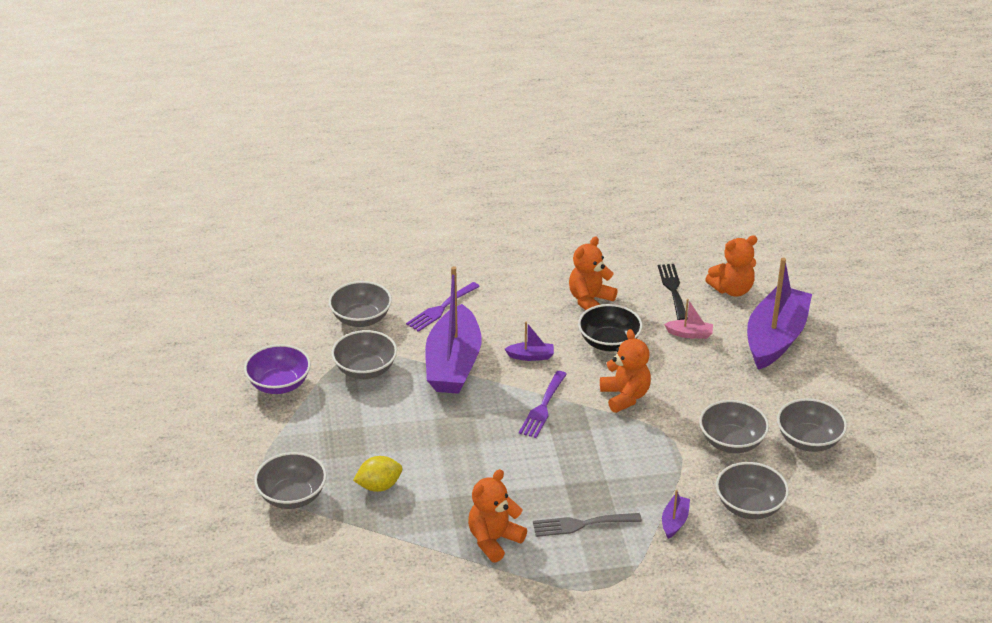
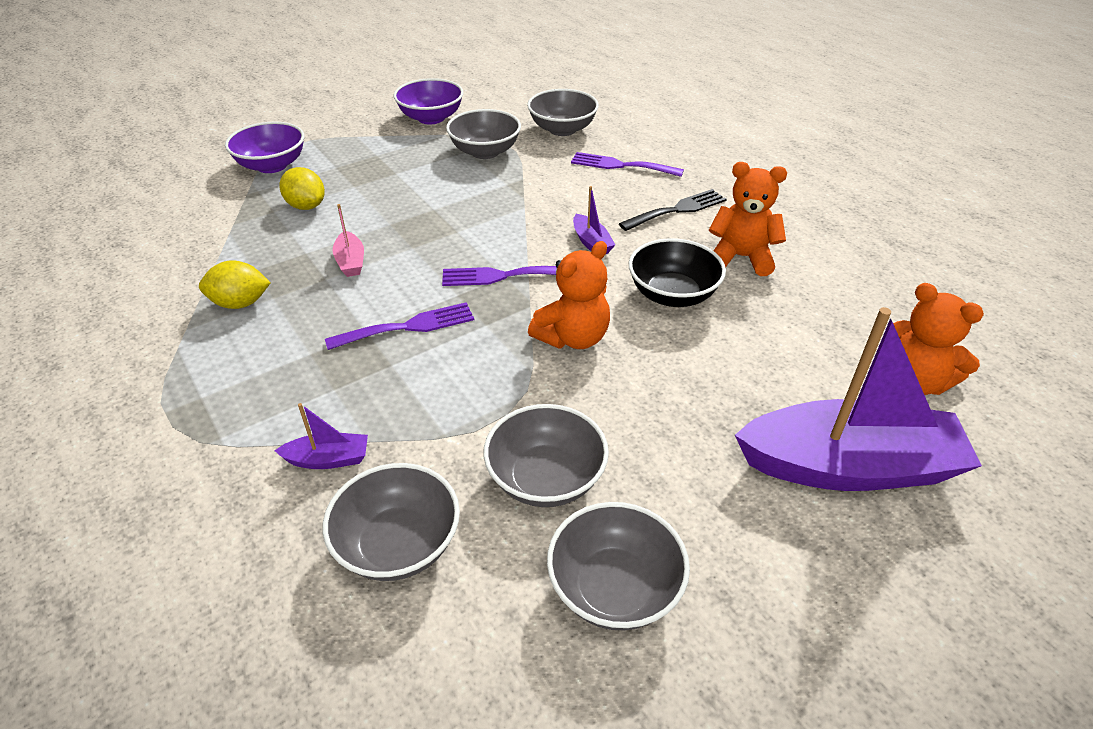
camera: 65 degrees right, 5 degrees up
grey bowl [254,452,327,509] -> purple bowl [225,122,304,173]
purple boat [425,266,481,394] -> none
orange teddy bear [468,469,527,563] -> yellow lemon [199,260,271,309]
grey fork [533,513,642,537] -> none
black fork [658,264,688,320] -> black fork moved to [619,189,727,231]
pink boat [664,299,713,339] -> pink boat moved to [333,204,364,277]
none -> purple fork [325,302,474,350]

